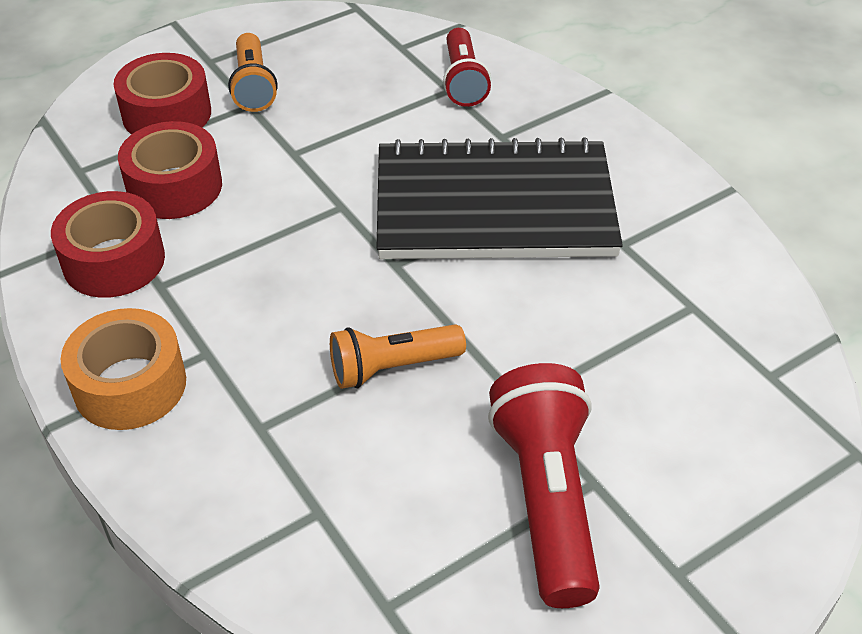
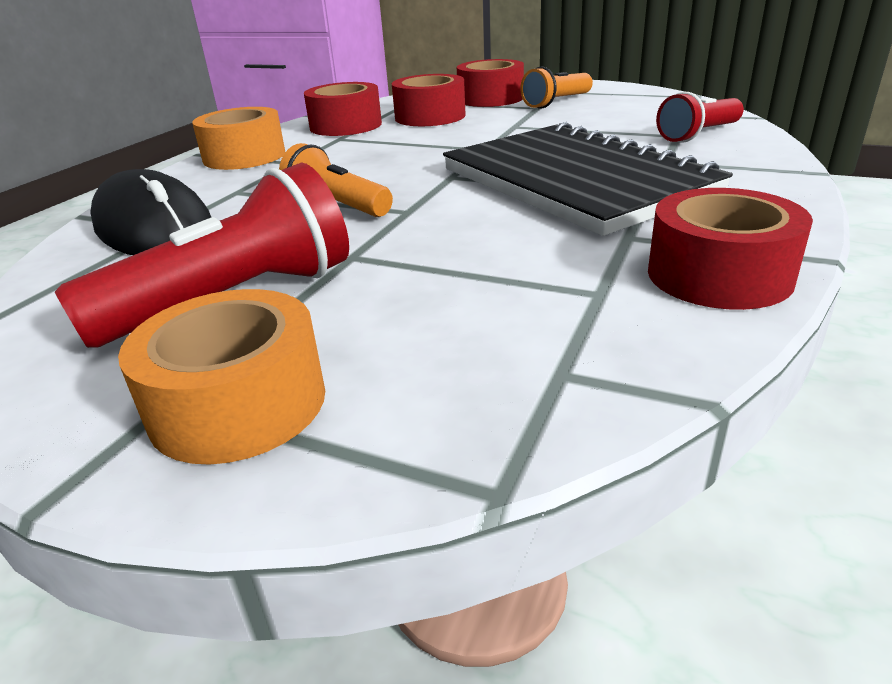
camera: 60 degrees right, 15 degrees down
none -> black mouse [90,169,211,255]
none -> orange tape [118,289,325,465]
none -> red tape [648,188,813,310]

